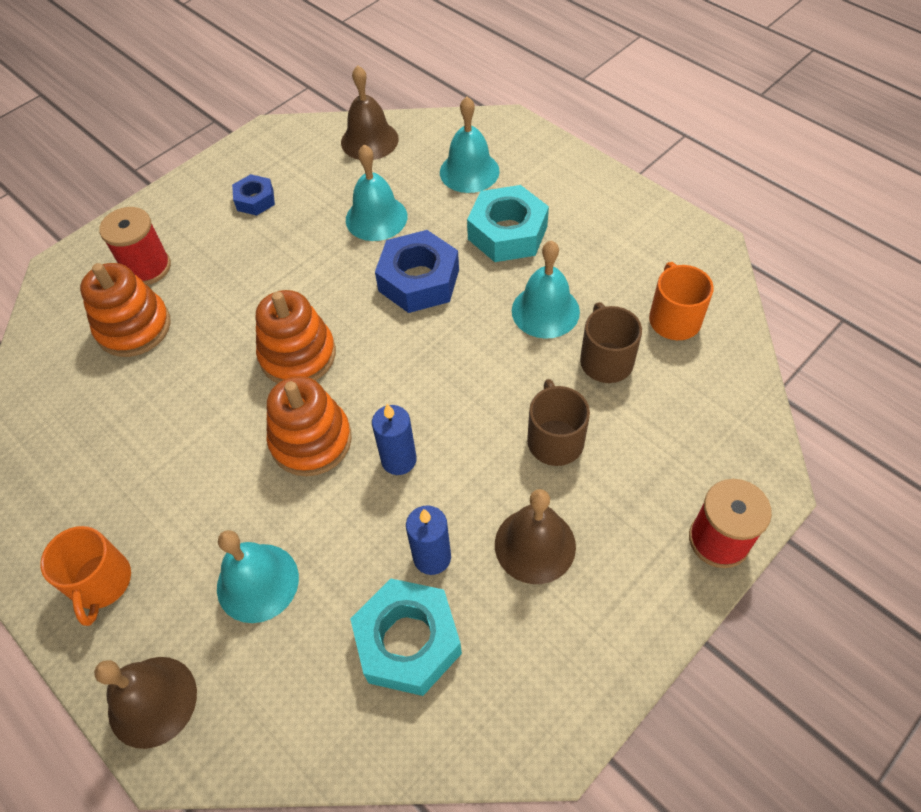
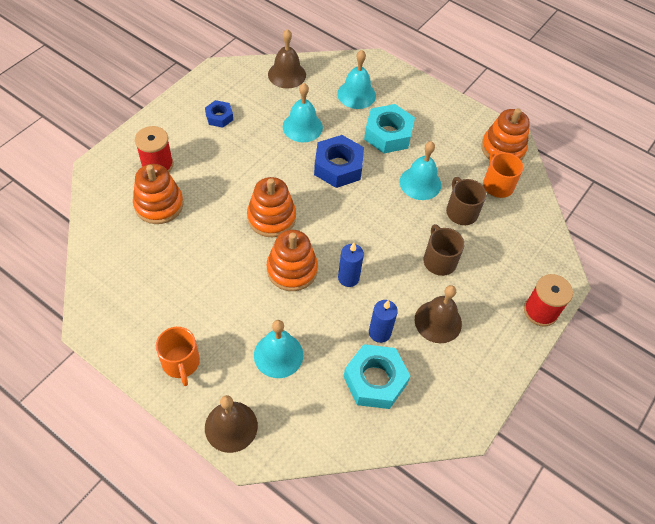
camera: 15 degrees left, 0 degrees up
none -> orange stacking toy [481,108,530,160]

